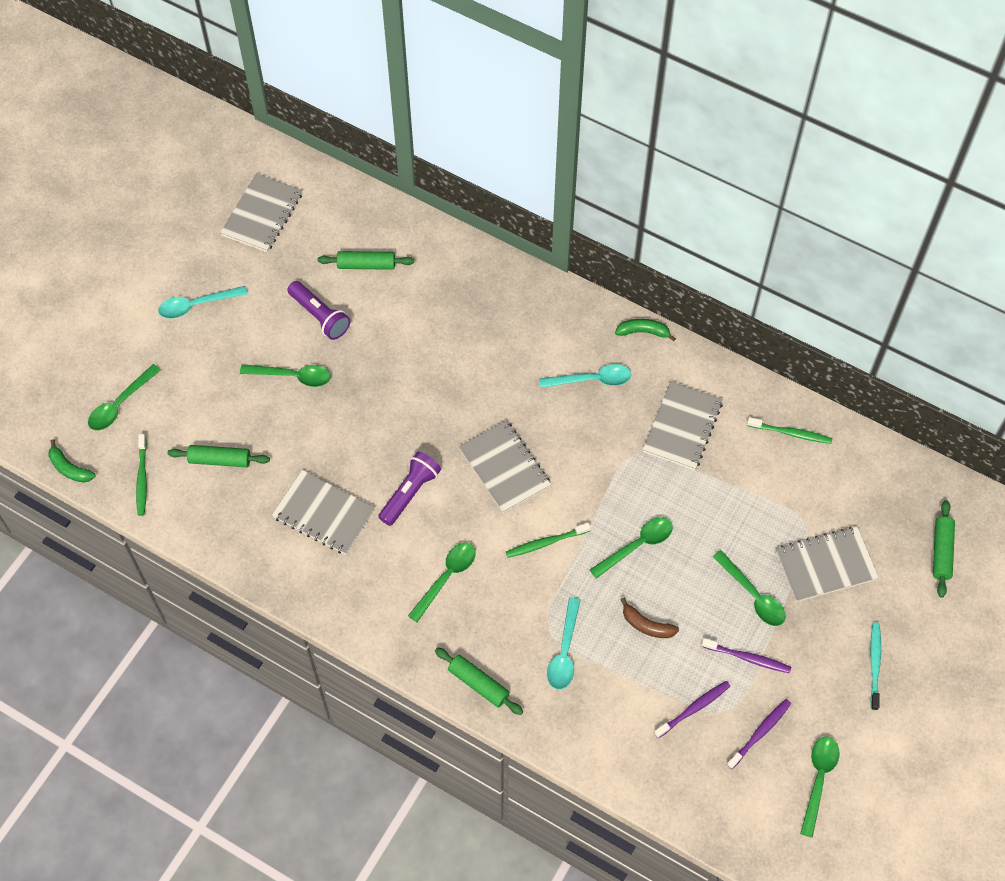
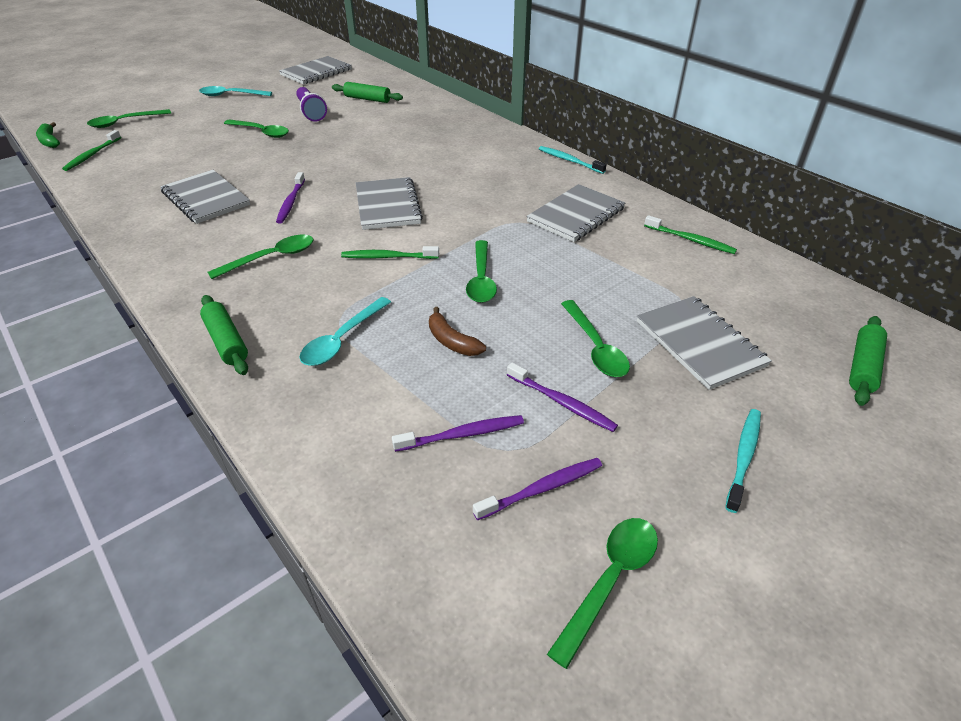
camera: 20 degrees right, 20 degrees down
green rolling pin [168,445,270,467] -> none
purple flashlight [378,452,441,526] -> purple toothbrush [276,172,305,223]
turquoise spoon [539,364,631,388] -> none
green spoon [590,517,673,579] -> green spoon turned 105 degrees clockwise [466,240,497,303]
green banana [615,319,676,341] -> turquoise toothbrush [539,146,606,174]
grey notebook [776,527,879,602] -> grey notebook turned 60 degrees clockwise [637,296,772,390]

